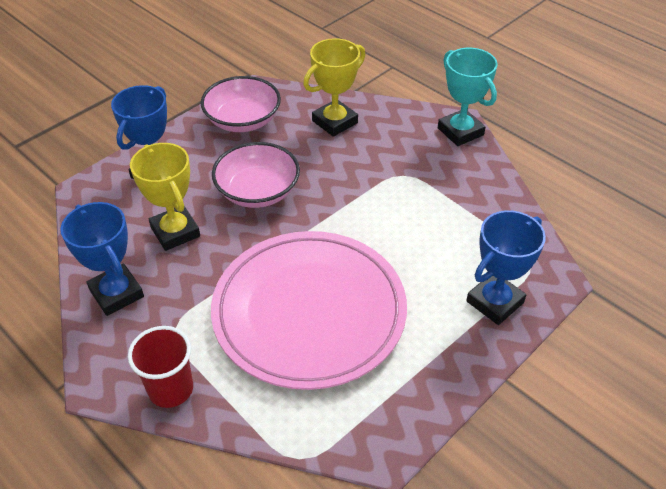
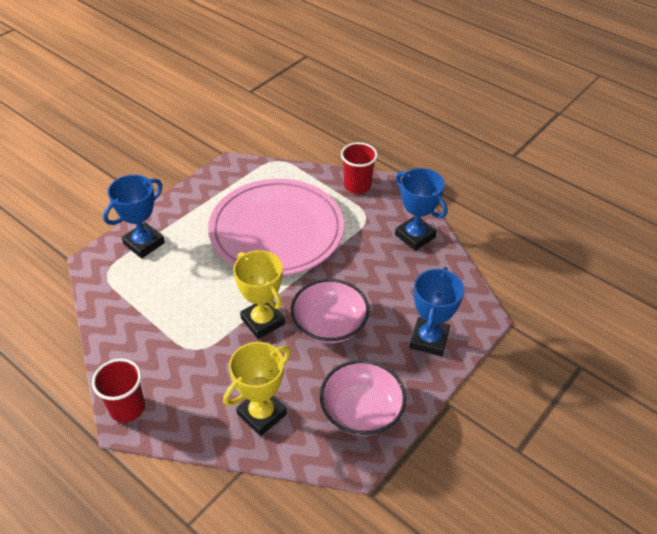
camera: 175 degrees right, 0 degrees up
yellow trophy [130,143,200,251] -> yellow trophy moved to [233,250,285,339]
turquoise trophy [438,48,498,146] -> red cup [92,358,145,423]

